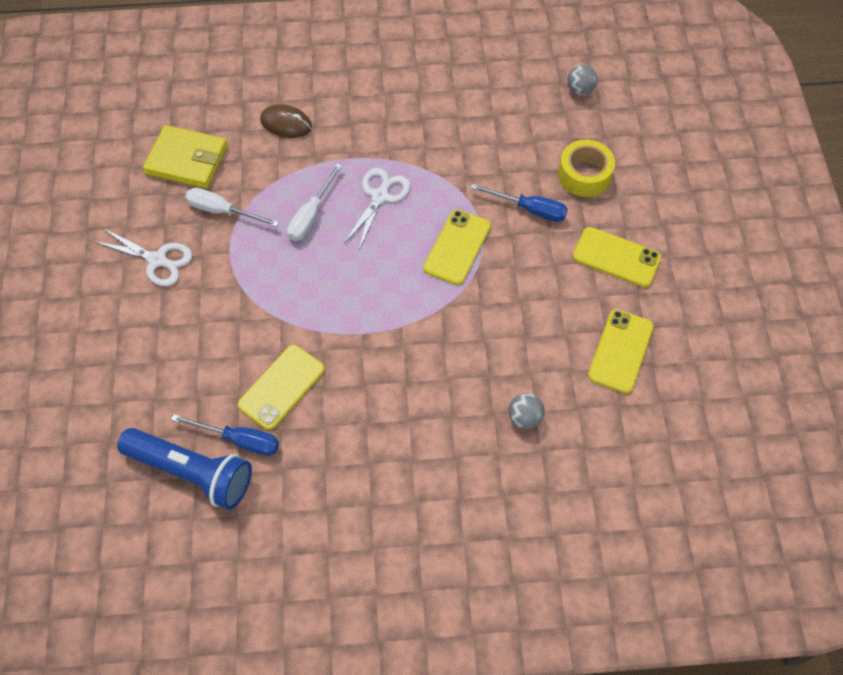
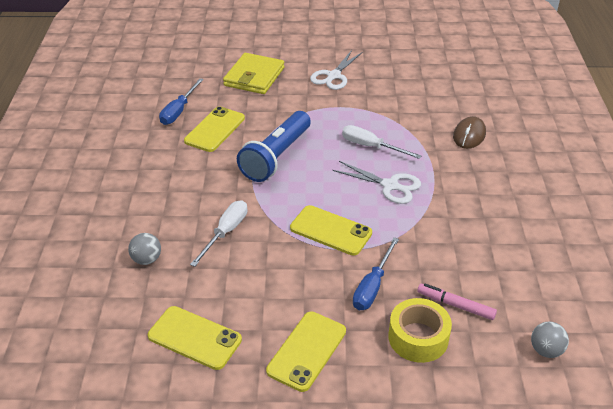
camera: 95 degrees right, 20 degrees down
blue flashlight [117,428,252,510] -> blue flashlight moved to [237,111,311,182]
yellow wallet [143,125,228,189] -> yellow wallet moved to [223,53,285,94]
white screwdriver [185,188,279,227] -> white screwdriver moved to [190,200,247,267]
yellow phone [238,345,325,430] -> yellow phone turned 75 degrees clockwise [184,106,245,152]
none -> pink marker [417,283,497,320]

